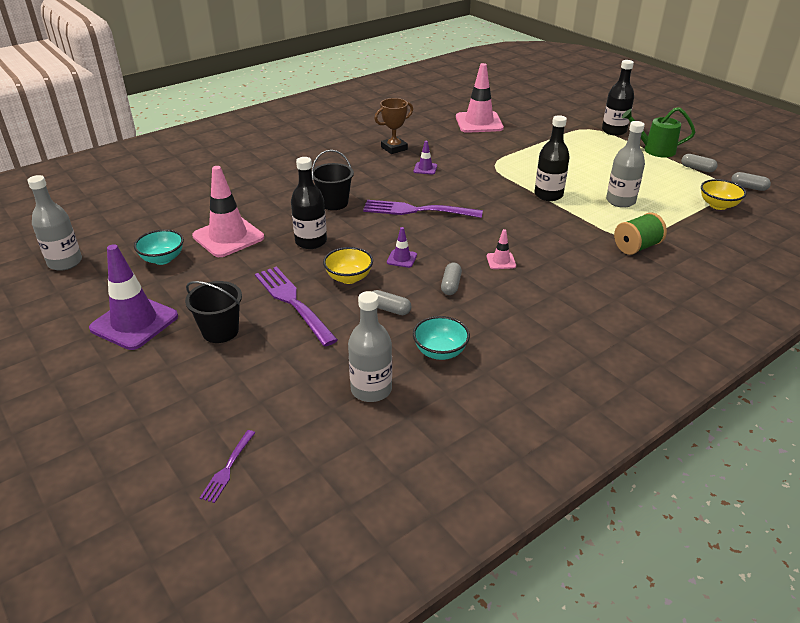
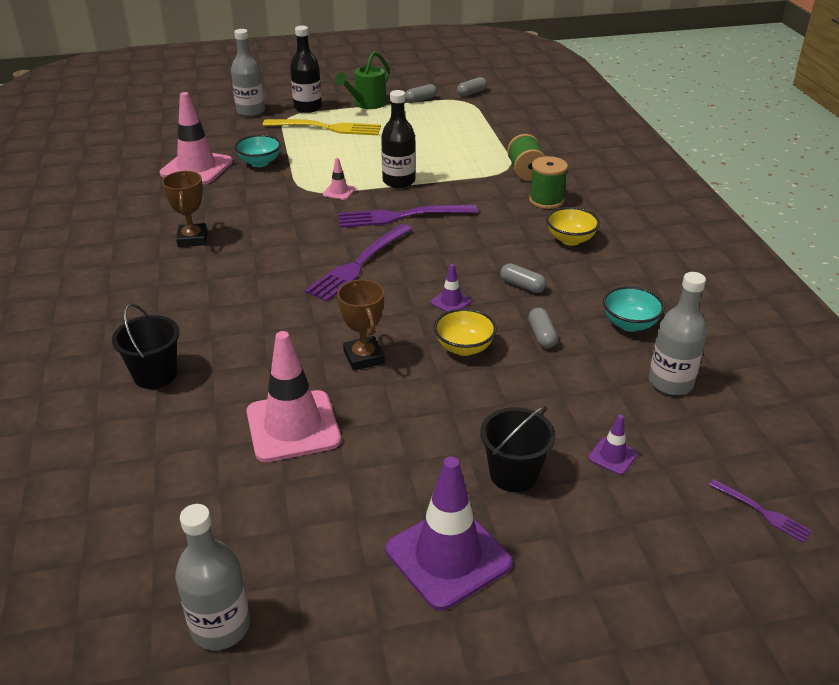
camera: 65 degrees left, 0 degrees up
turquoise bowl [134,229,184,265] -> turquoise bowl moved to [234,135,281,167]
purple fork [255,266,338,346] -> purple fork moved to [338,204,478,228]
black bottle [291,157,327,249] -> brown trophy [337,280,385,371]
black bucket [311,150,354,210] -> black bucket moved to [112,304,180,389]
grey capsule [372,290,411,315] -> grey capsule turned 60 degrees counterclockwise [528,308,558,348]
purple traffic cone [414,141,437,175] -> purple traffic cone moved to [588,415,638,475]
pink traffic cone [487,229,516,269] -> pink traffic cone moved to [323,158,356,200]
grey bottle [606,121,645,208] -> grey bottle moved to [231,29,265,117]
yellow bowl [701,179,746,210] -> yellow bowl moved to [546,207,600,246]
none -> yellow fork [263,119,381,135]
none -> green spool [529,156,568,209]

